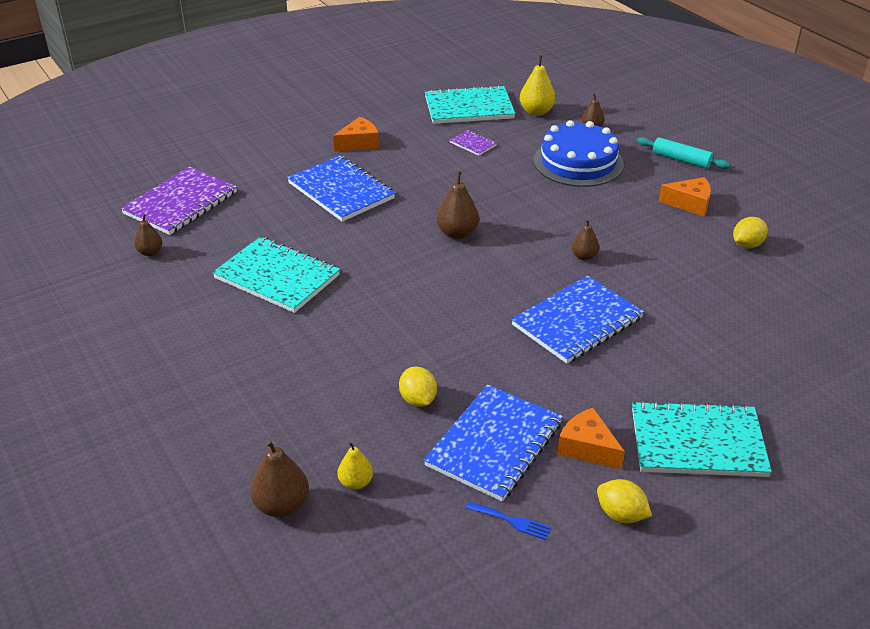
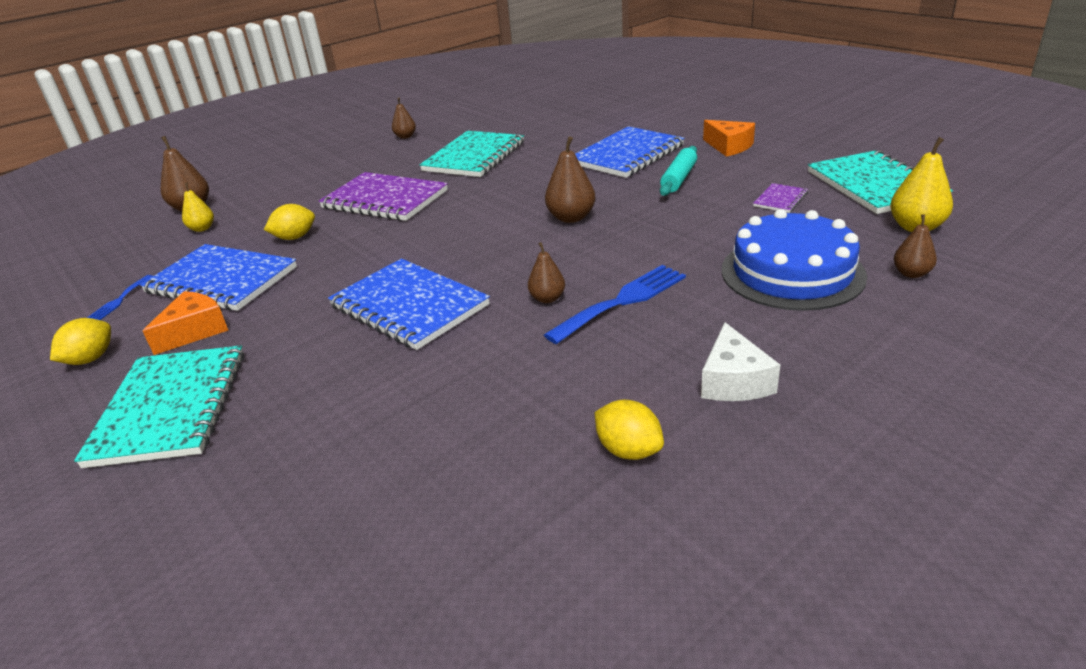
camera: 85 degrees right, 5 degrees down
purple notebook [121,167,237,235] -> purple notebook moved to [319,172,448,221]
brown pear [134,214,163,256] -> brown pear moved to [392,98,416,139]
turquoise rolling pin [637,137,730,169] -> turquoise rolling pin moved to [660,146,697,196]
orange cheese [658,177,711,216] -> white cheese [701,322,780,401]
none -> blue fork [544,265,686,344]

